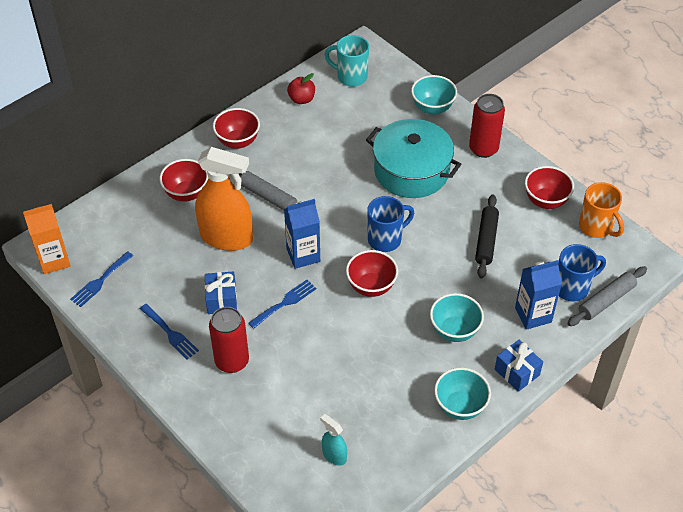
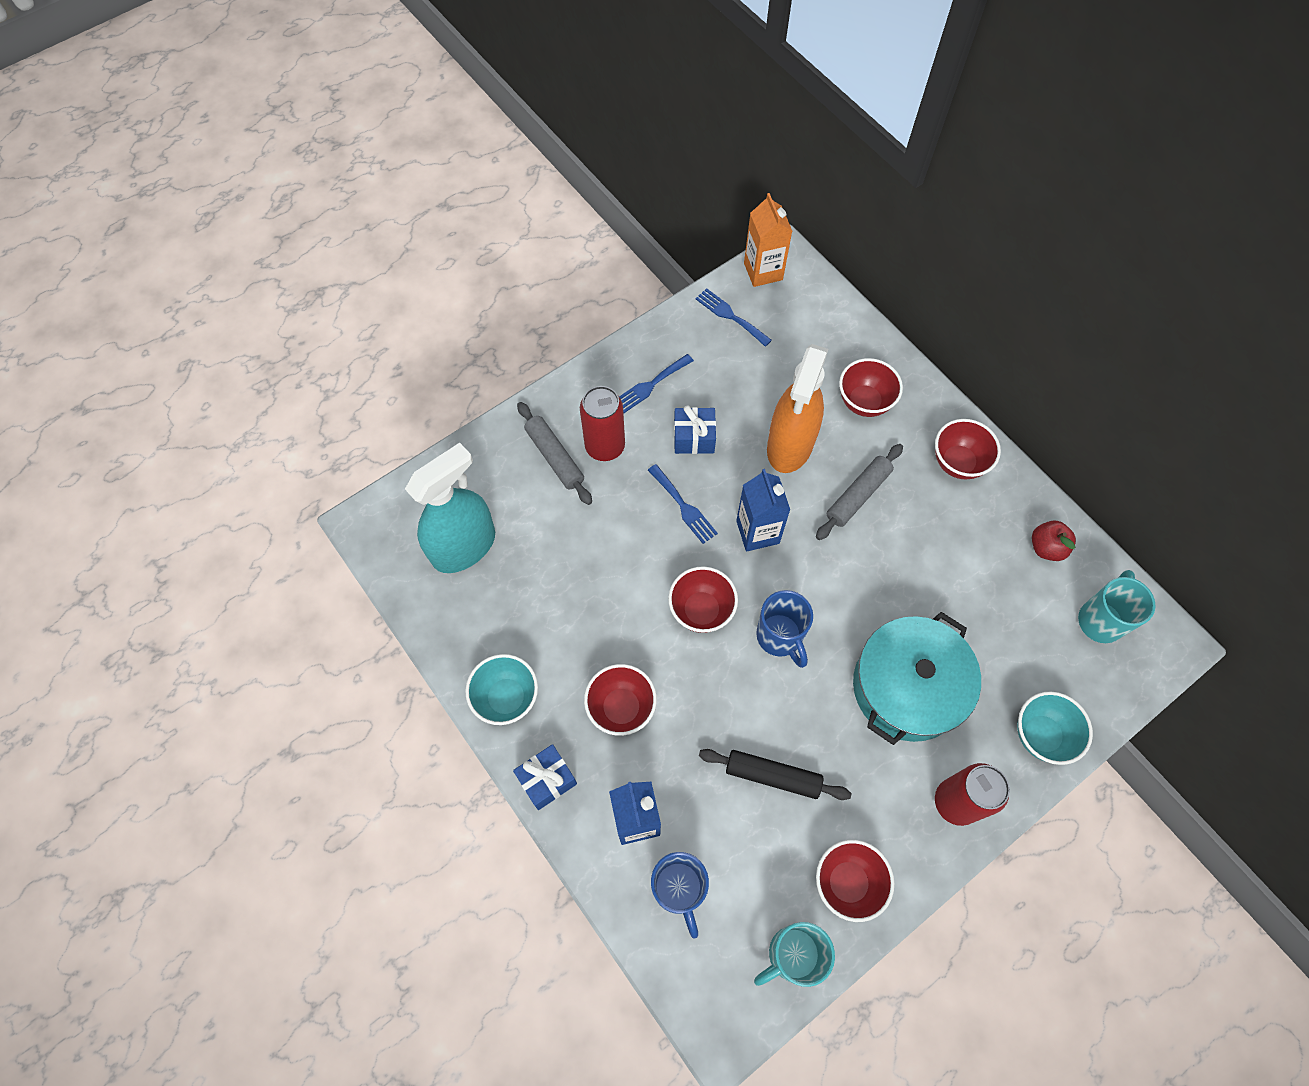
camera: 95 degrees right, 15 degrees up
turquoise spray bottle [320,414,347,466] -> turquoise spray bottle [405,443,495,573], size x2.21
turquoise bowl [430,293,484,342] -> red bowl [584,664,657,736]
grey rolling pin [568,266,647,326] -> grey rolling pin moved to [517,402,592,505]
orange mug [579,182,624,238] -> turquoise mug [754,922,835,987]

